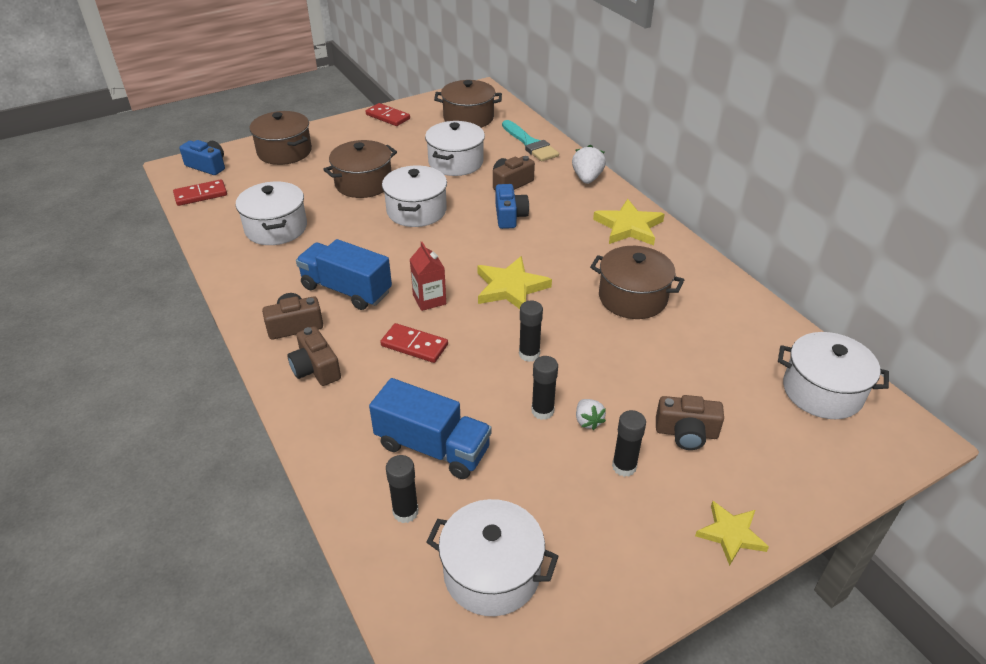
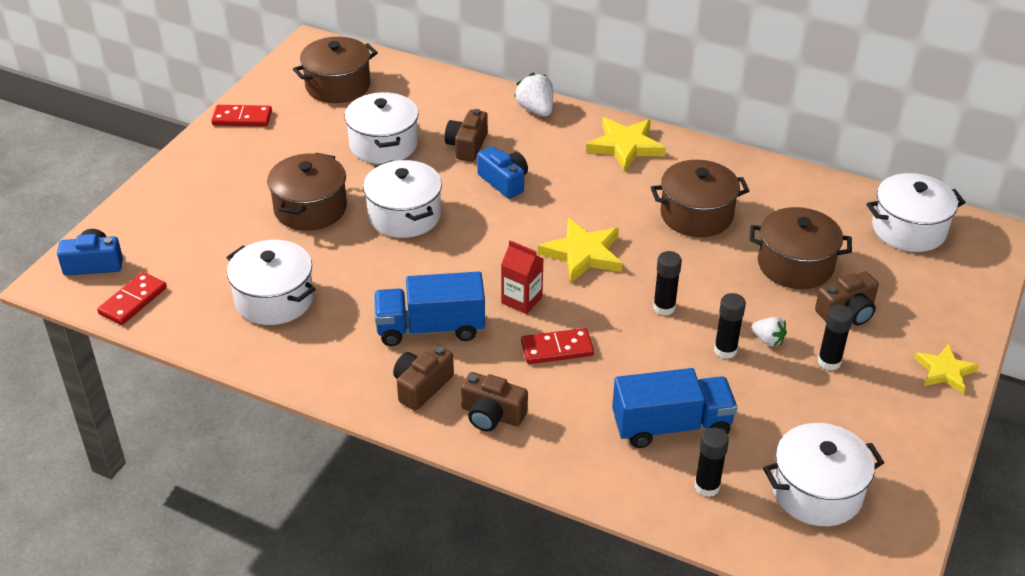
camera: 35 degrees left, 0 degrees up
brown pot [249,111,312,165] -> brown pot moved to [750,207,852,289]
turquoise brush [502,120,559,162] -> none

